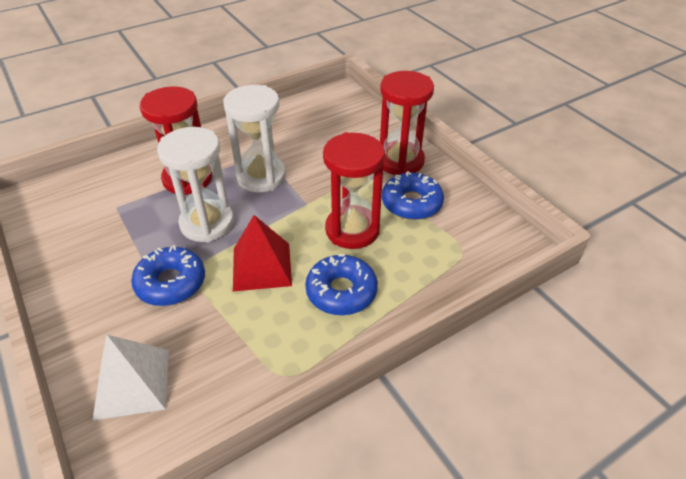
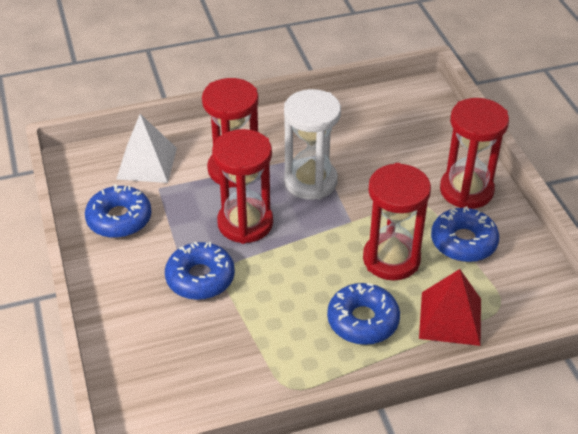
camera: 15 degrees right, 0 degrees up
white pyramid [92,335,169,421] -> white pyramid moved to [116,114,177,183]
white hourglass [157,127,234,242] -> red hourglass [212,129,273,244]
red pyramid [233,215,292,291] -> red pyramid moved to [419,269,481,346]
none -> blue donut [85,184,151,238]

